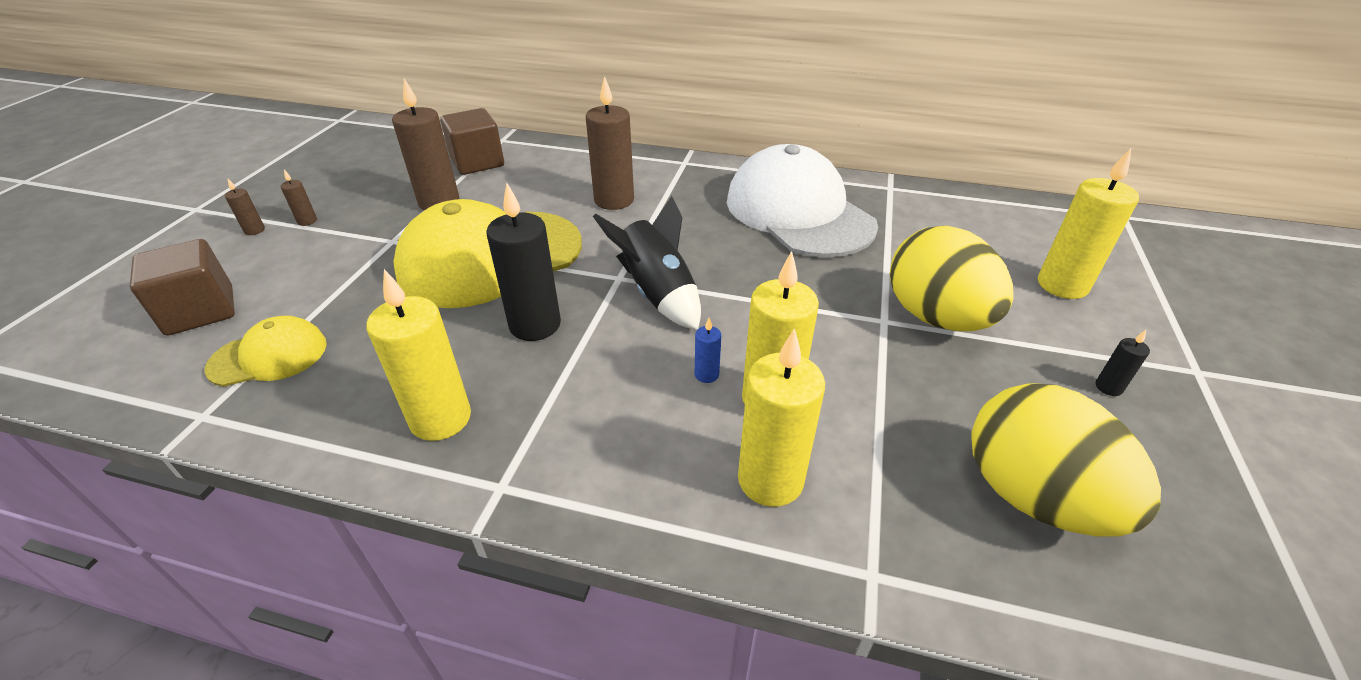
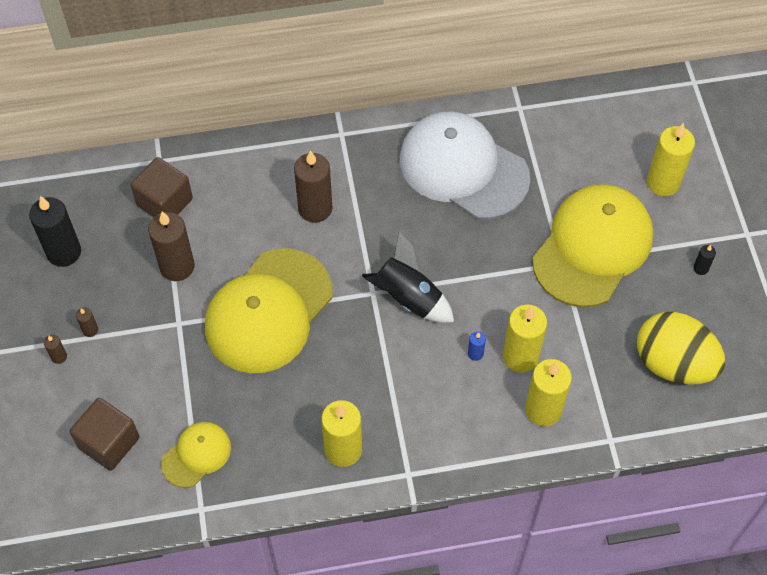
camera: 25 degrees left, 20 degrees up
black candle [486,183,561,341] -> black candle moved to [29,196,81,267]
yellow egg [890,225,1014,331] -> yellow cap [532,184,654,307]

